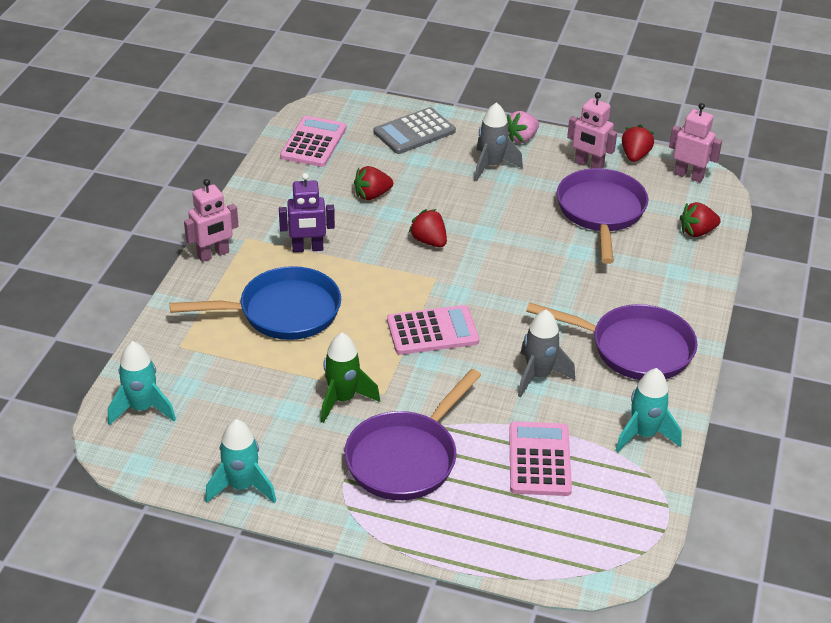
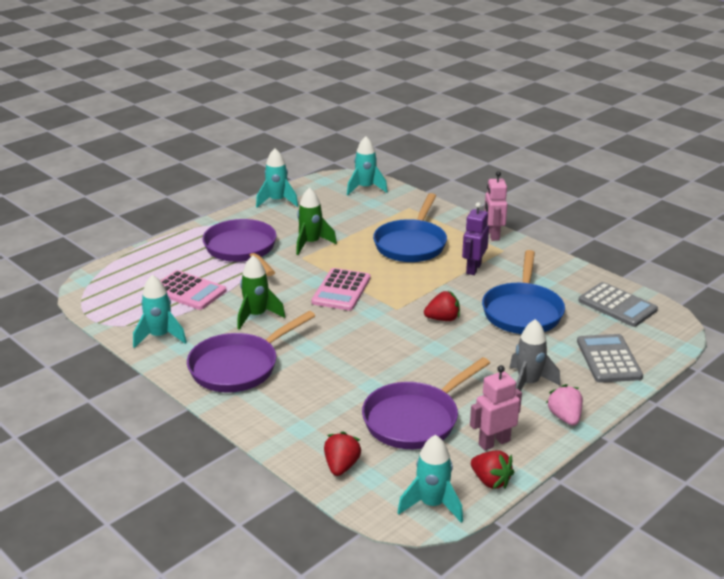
camera: 120 degrees right, 10 degrees down
pink calculator [280,116,346,167] -> grey calculator [578,282,658,327]
red strawberry [354,166,393,200] -> blue pan [482,250,565,334]
grey rocket [518,310,575,398] -> green rocket [237,255,286,330]
purple pan [557,168,648,264] -> purple pan turned 105 degrees clockwise [362,357,490,449]
pink robot [669,103,722,182] -> turquoise rocket [397,435,463,523]

